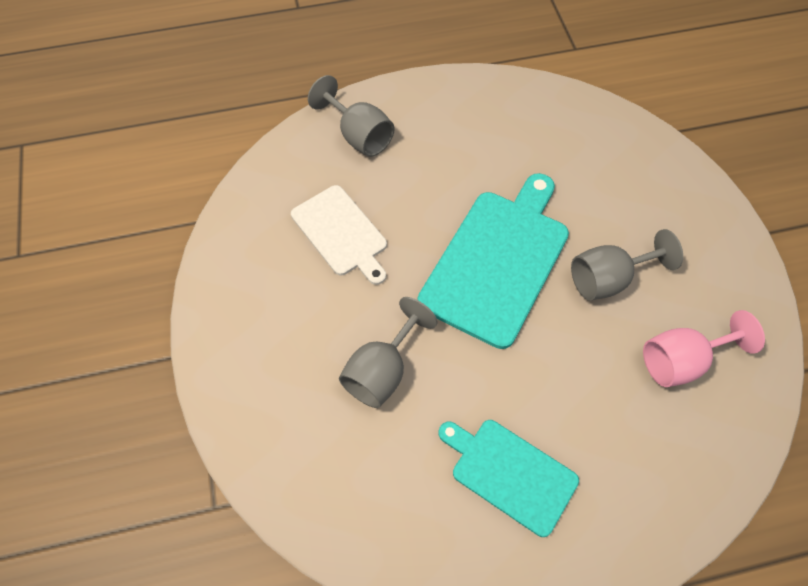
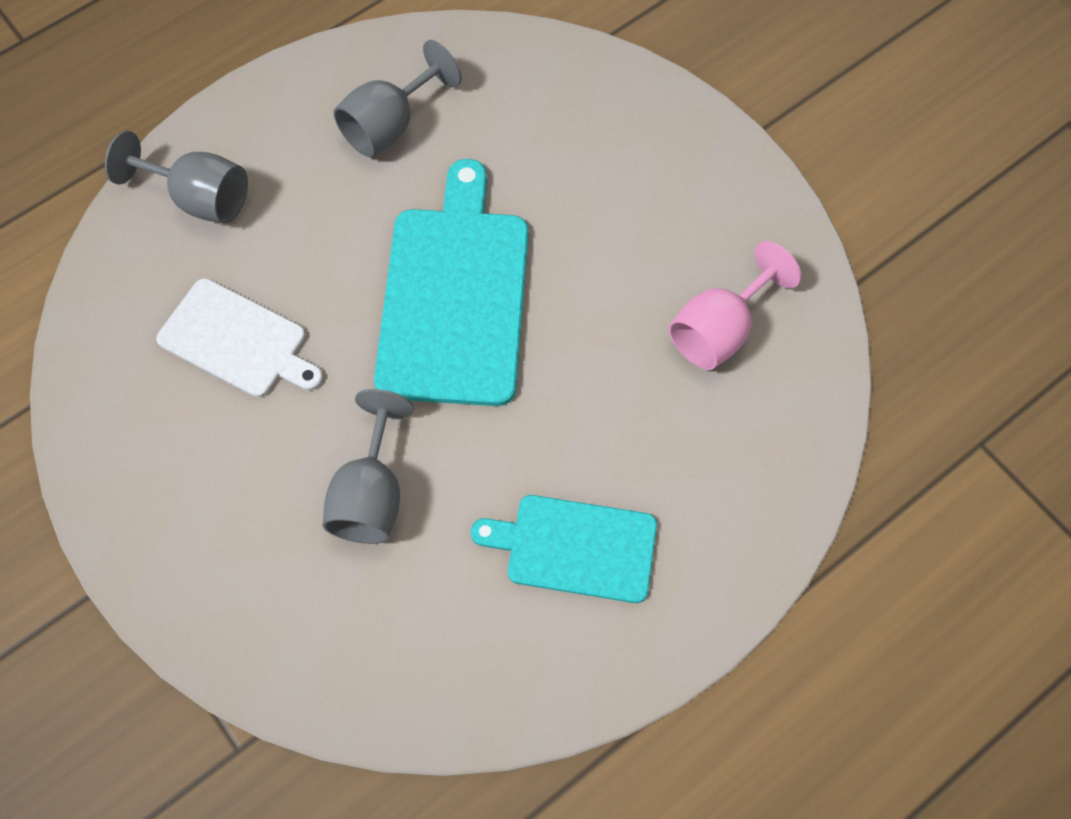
camera: 25 degrees left, 5 degrees up
grey goblet [571,229,683,301] -> grey goblet moved to [334,40,462,157]

